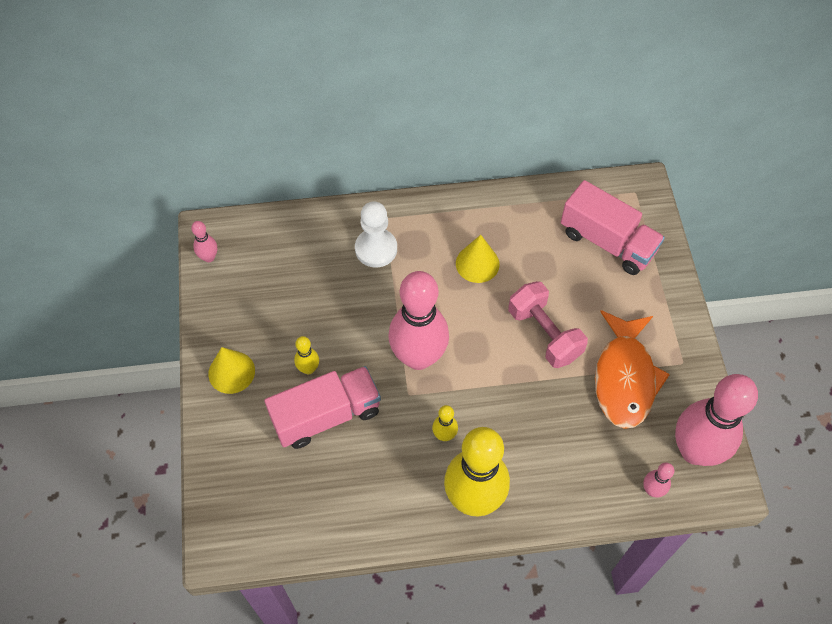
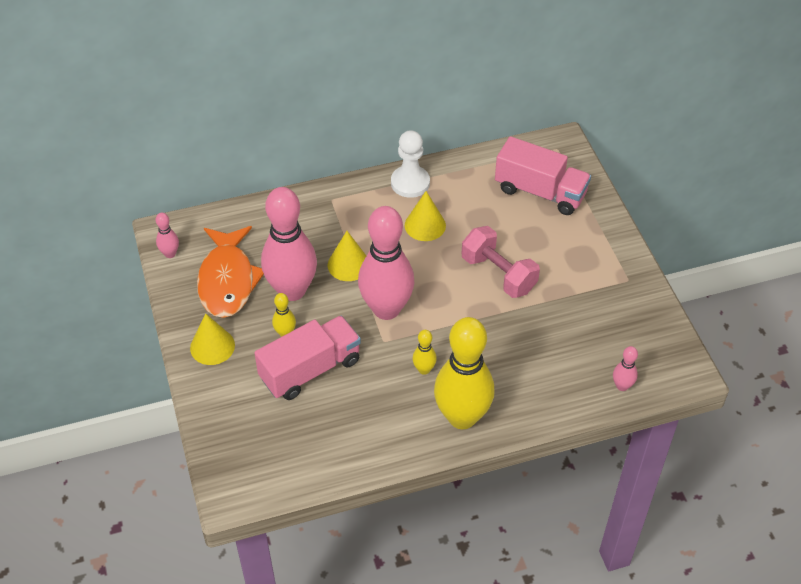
camera: 10 degrees left, 10 degrees down
white pawn [355,202,397,268] -> white pawn moved to [391,130,430,198]
orange fish [595,310,670,429] -> orange fish moved to [197,226,264,318]
pink bowling pin [675,374,758,466] -> pink bowling pin moved to [261,187,317,301]
none -> yellow cone [328,231,366,281]

